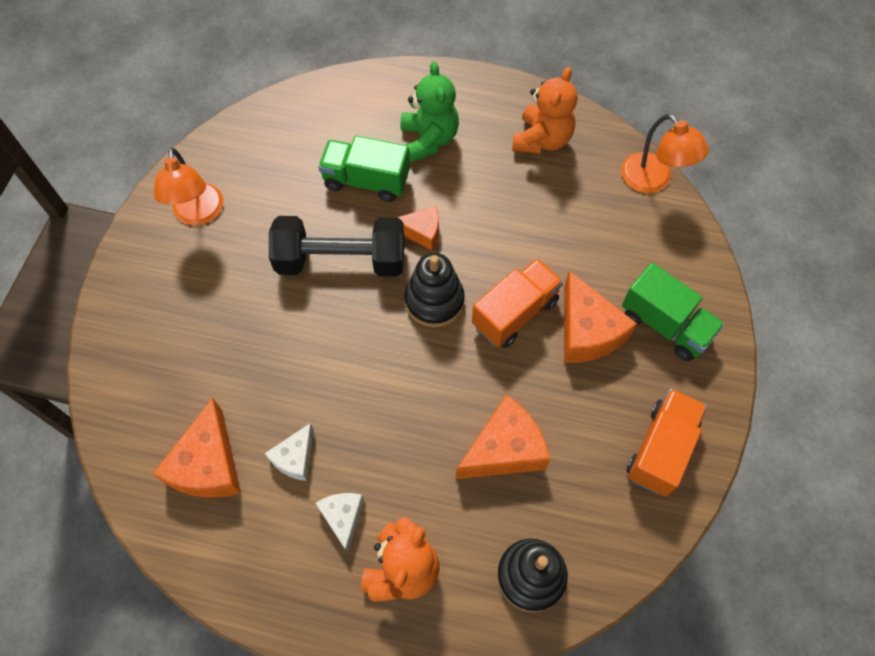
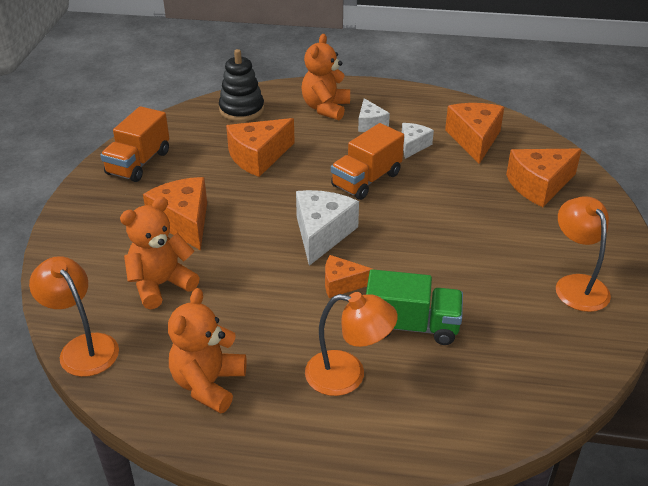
camera: 175 degrees right, 25 degrees down
black dumbbell [269,216,404,277] -> none
green teddy bear [401,61,459,162] -> orange lamp [305,292,398,396]
black stacking toy [405,253,465,327] -> white cheese [296,190,359,266]
orange truck [472,258,563,348] -> orange truck moved to [331,123,404,200]
green truck [622,263,725,361] -> none
none -> orange teddy bear [120,197,200,309]
none -> orange cheese [506,148,582,207]

